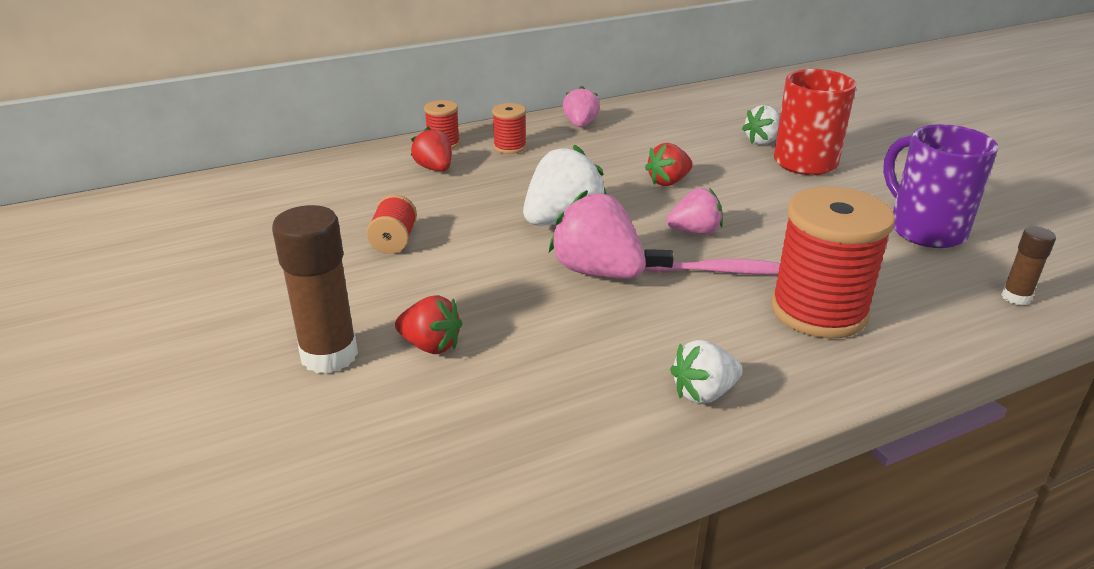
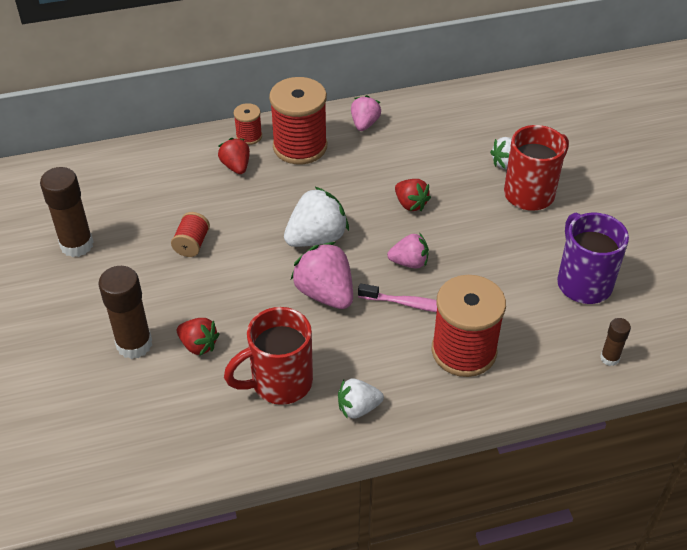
camera: 10 degrees right, 15 degrees up
red spool [492,103,527,154] -> red spool [269,77,327,165], size x2.06
red strawberry [645,143,693,186] -> red strawberry turned 105 degrees counterclockwise [395,179,431,211]
none -> brown glue stick [40,167,94,257]
none -> red mug [224,307,313,405]

